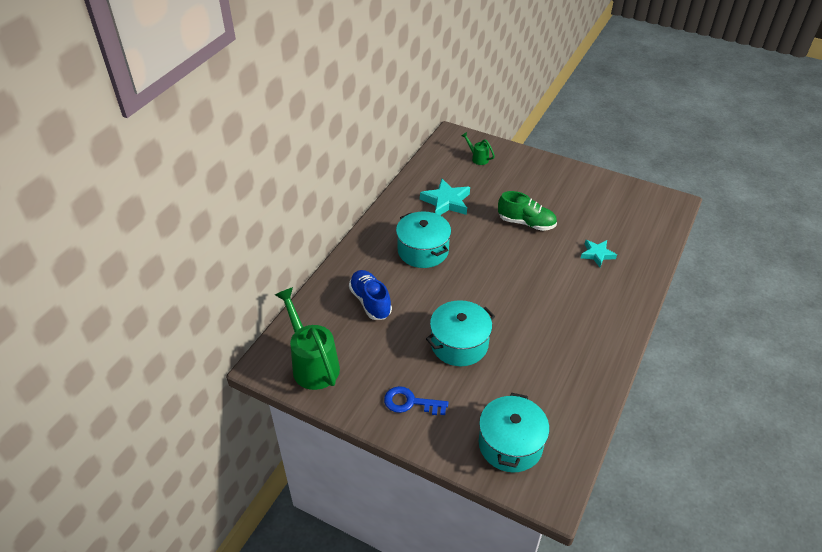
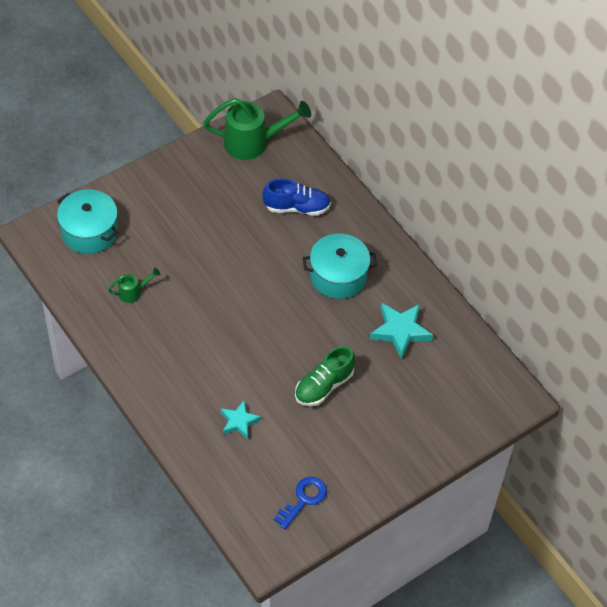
camera: 115 degrees right, 10 degrees up
blue key [384,386,448,415] -> blue key moved to [274,477,327,529]
turquoise pot [426,300,495,366] -> none
green watering can [461,132,495,165] -> green watering can moved to [108,268,160,303]

